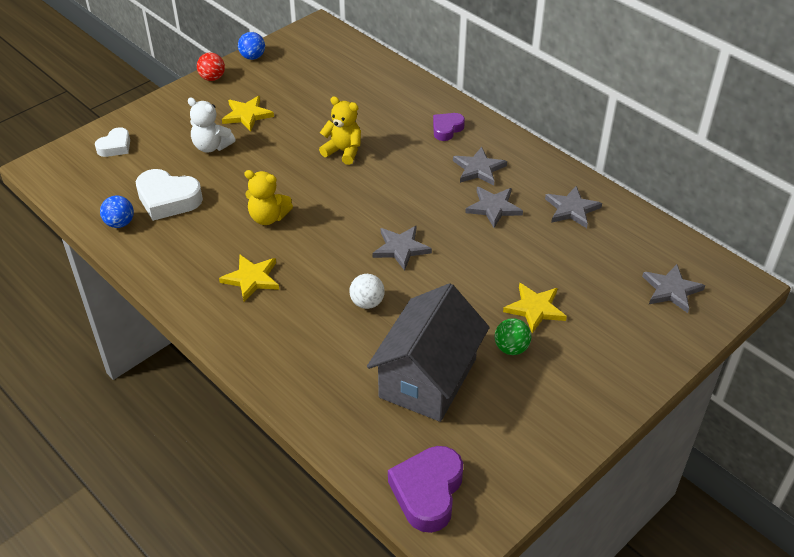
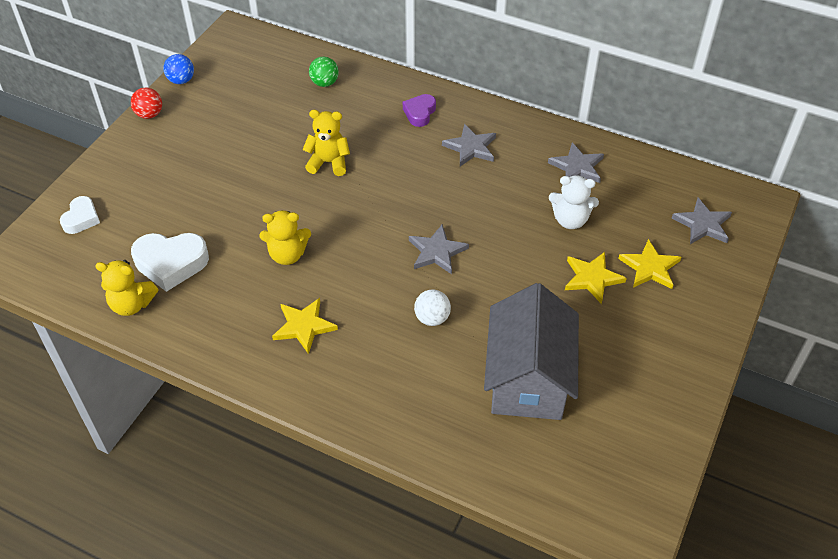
camera: 20 degrees left, 5 degrees up
blue ball [100,195,134,228] -> yellow teddy bear [96,260,158,316]
white teddy bear [188,98,236,153] -> white teddy bear moved to [549,175,599,229]
yellow star [222,96,274,132] -> yellow star moved to [618,239,681,289]
purple heart [388,446,463,533] -> none
grey star [465,187,523,228] -> none
green ball [495,318,532,355] -> green ball moved to [309,56,339,87]

